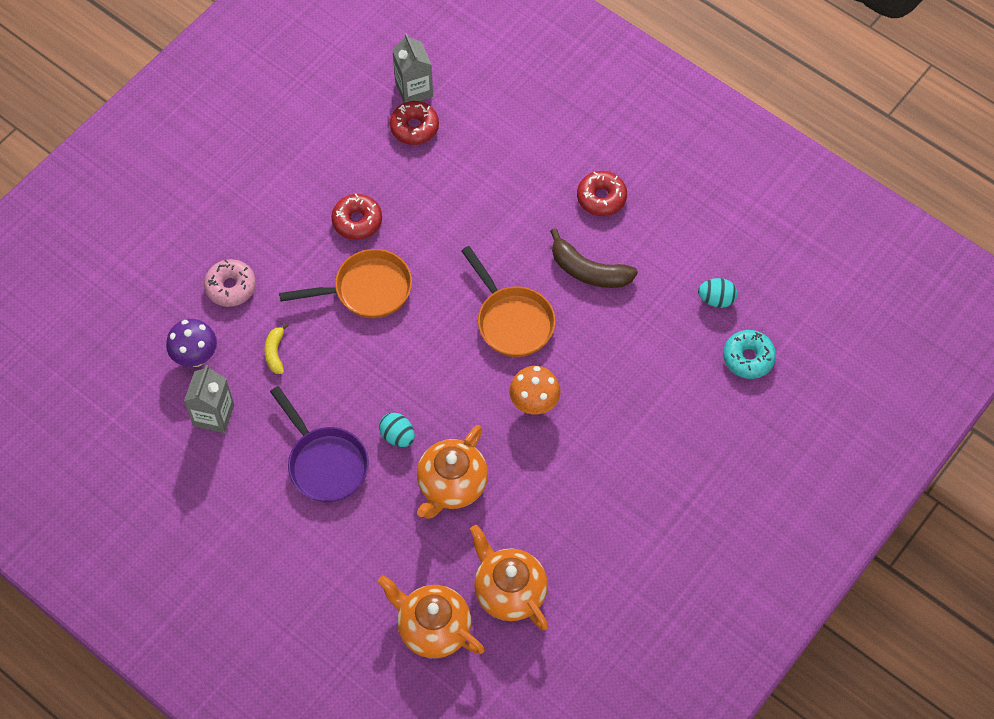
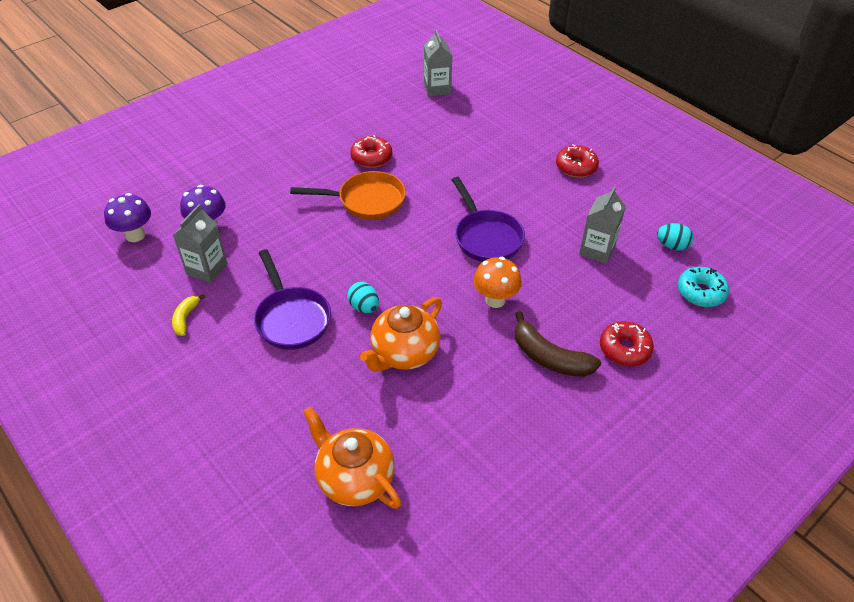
camera: 10 degrees right, 15 degrees down
pink donut [204,259,256,307] -> none
yellow banana [264,323,288,374] -> yellow banana moved to [172,294,206,336]
red donut [390,101,439,145] -> red donut moved to [600,321,654,366]
orange pan [461,246,555,357] -> purple pan [452,177,525,262]
orange teapot [470,525,548,630] -> none
brown banana [550,228,638,288] -> brown banana moved to [515,311,601,377]
none -> purple mushroom [104,193,151,242]
none -> grey carton [579,186,626,264]

